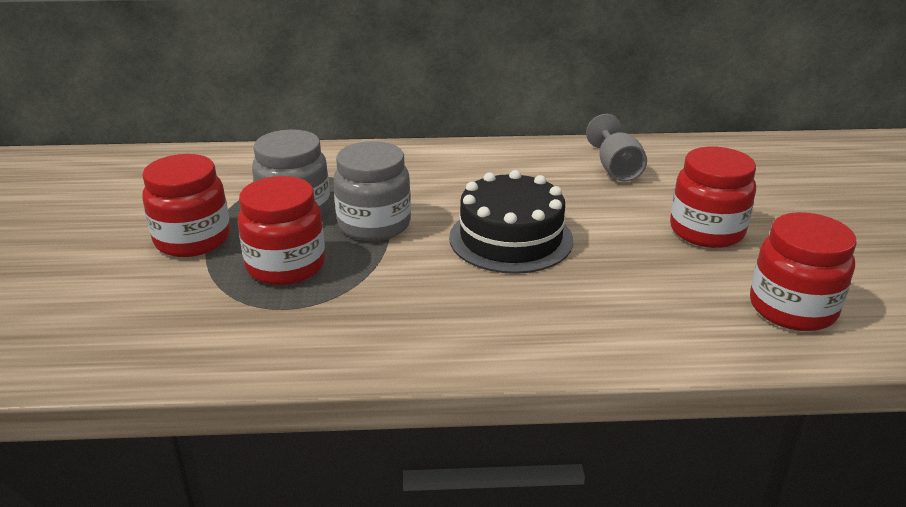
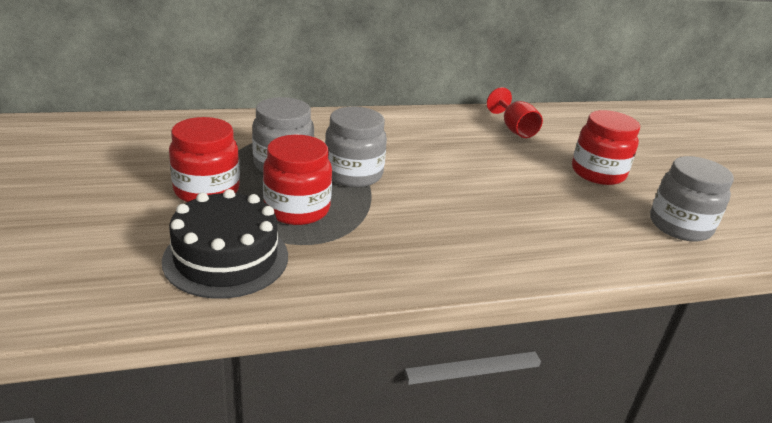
camera: 15 degrees left, 0 degrees up
black cake [449,170,573,274] -> black cake moved to [162,189,288,299]
grey goblet [586,114,647,182] -> red goblet [487,87,543,138]
red jar [750,212,857,331] -> grey jar [650,156,734,241]

